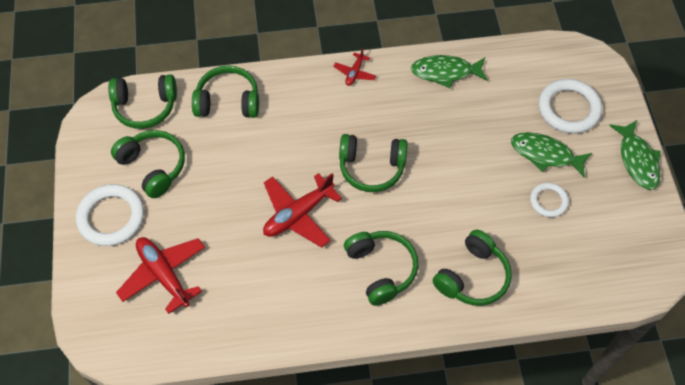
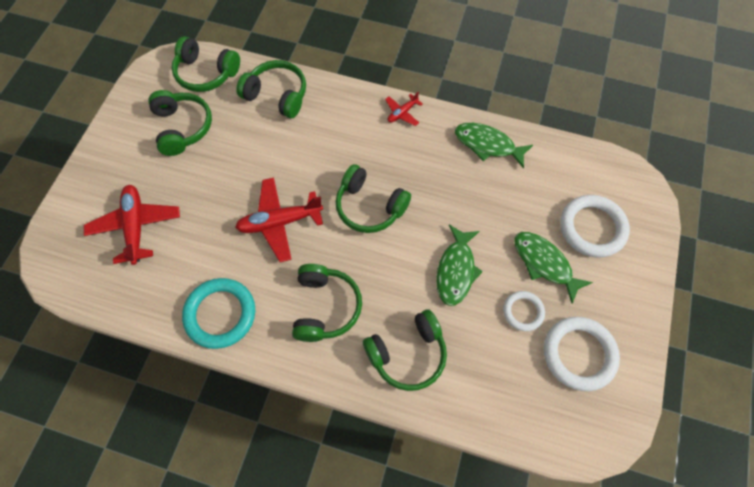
camera: 25 degrees right, 5 degrees up
white ring [76,184,144,246] -> white ring moved to [544,317,620,391]
green fish [609,120,661,190] -> green fish moved to [436,225,483,306]
none -> turquoise ring [182,278,255,349]

